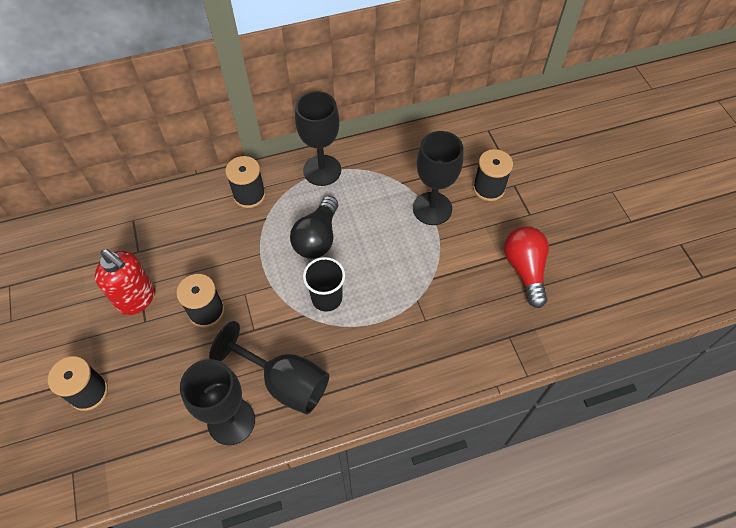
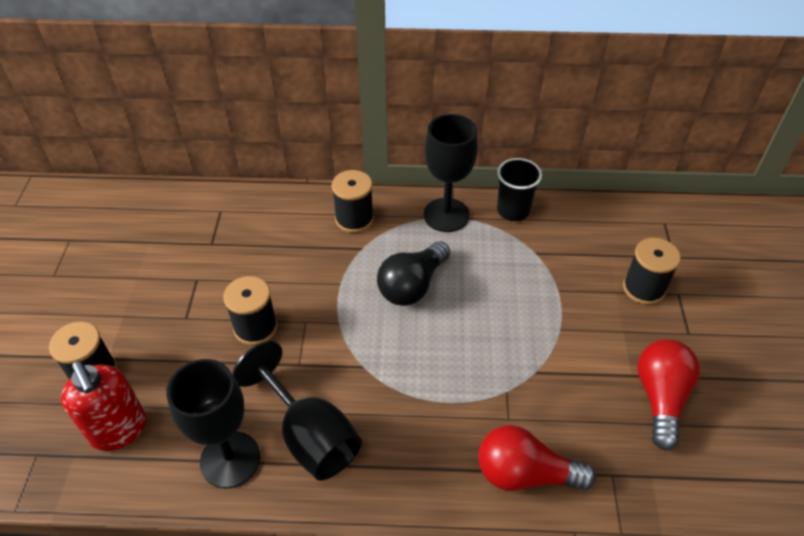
camera: 20 degrees right, 10 degrees down
red soap dispenser [95,249,155,315] -> red soap dispenser moved to [61,360,146,451]
black cup [303,257,345,312] -> black cup moved to [497,158,542,221]
black goblet [413,131,464,225] -> none
none -> red light bulb [478,425,596,491]

